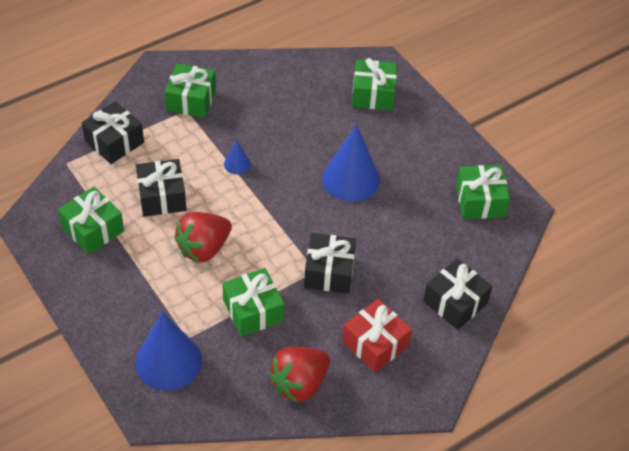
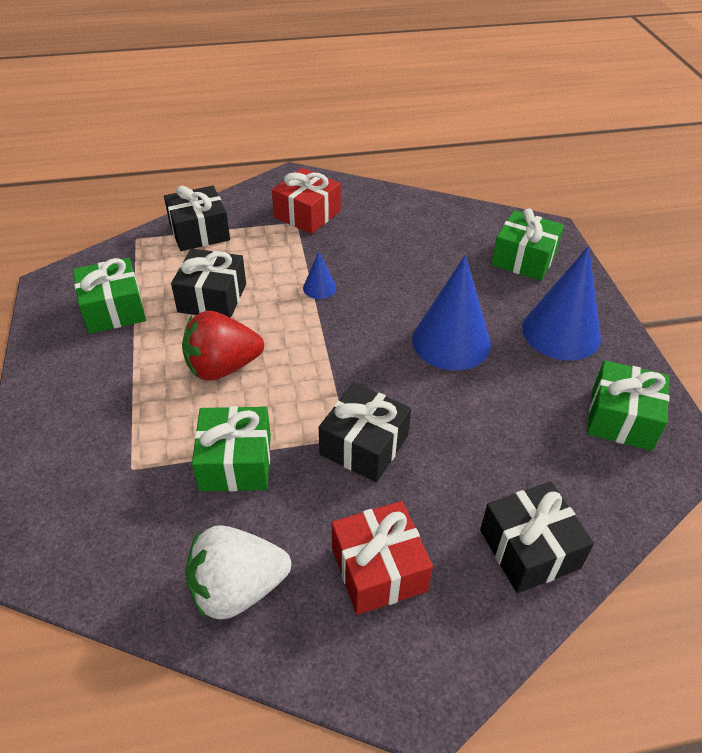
camera: 25 degrees right, 5 degrees down
blue cone [135,311,202,391] -> blue cone moved to [522,246,601,361]
green gift [165,63,216,118] -> red gift [272,168,341,234]
red strawberry [269,347,330,403] -> white strawberry [185,525,291,619]

